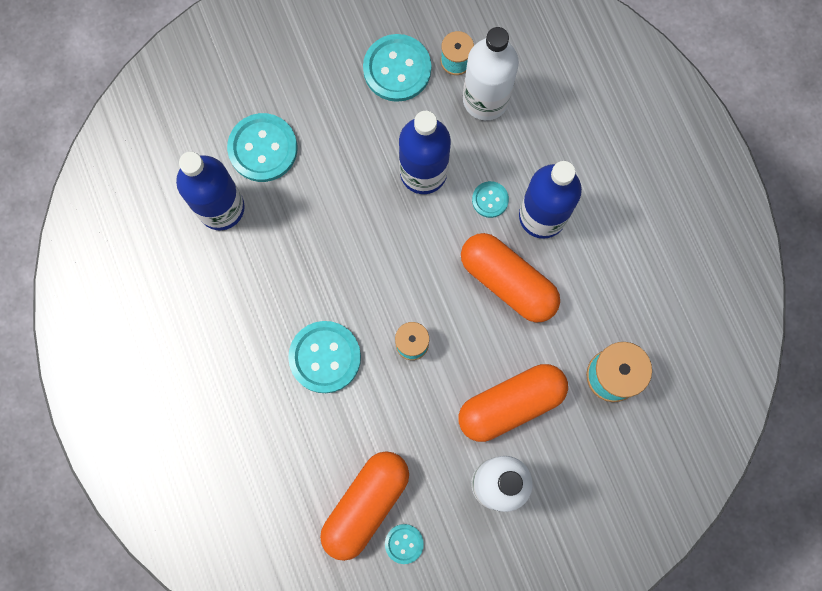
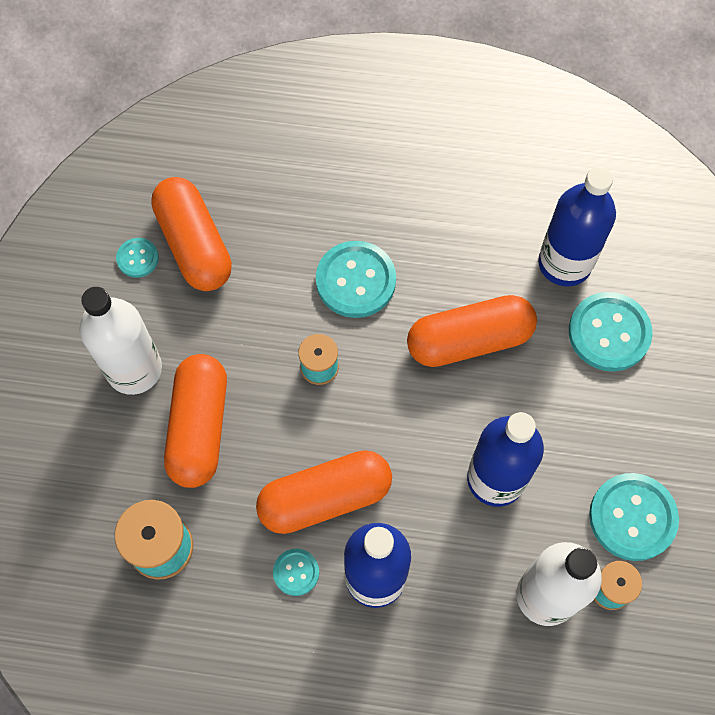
camera: 120 degrees right, 10 degrees down
turquoise button [472,181,509,218] -> turquoise button moved to [273,549,319,596]
none -> orange capsule [407,295,537,367]

